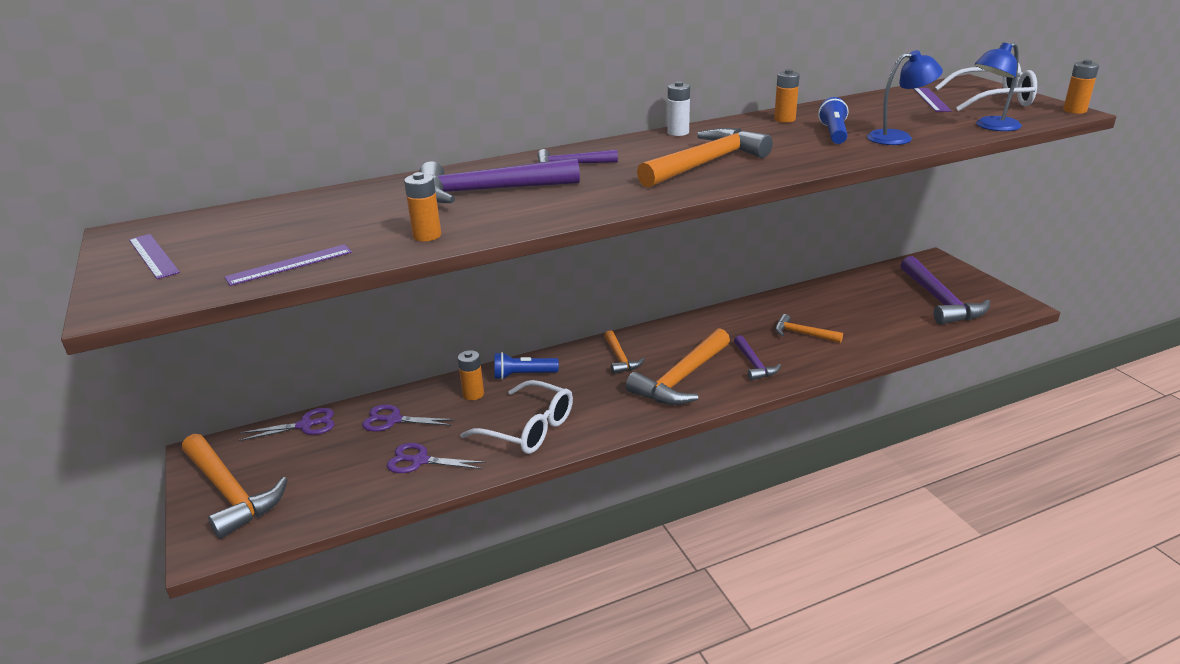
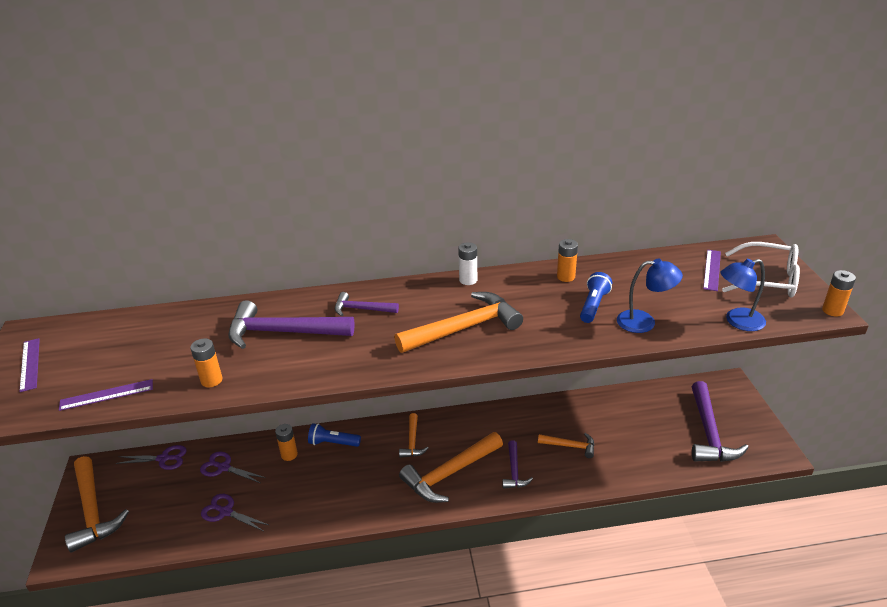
camera: 15 degrees right, 5 degrees up
white glasses [460,380,573,454] -> none
orange hammer [775,314,843,343] -> orange hammer turned 150 degrees clockwise [538,433,595,458]

